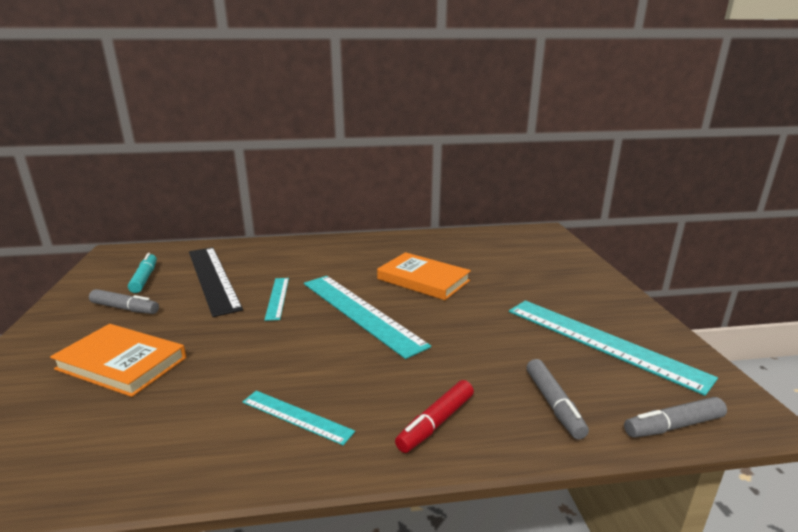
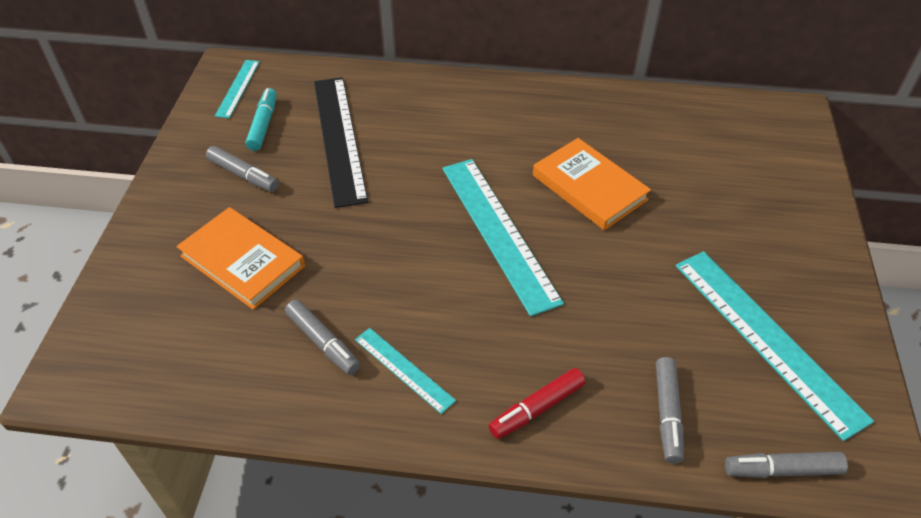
camera: 15 degrees right, 25 degrees up
turquoise ruler [264,278,289,321] -> turquoise ruler moved to [215,60,260,118]
none -> grey marker [285,299,360,375]

